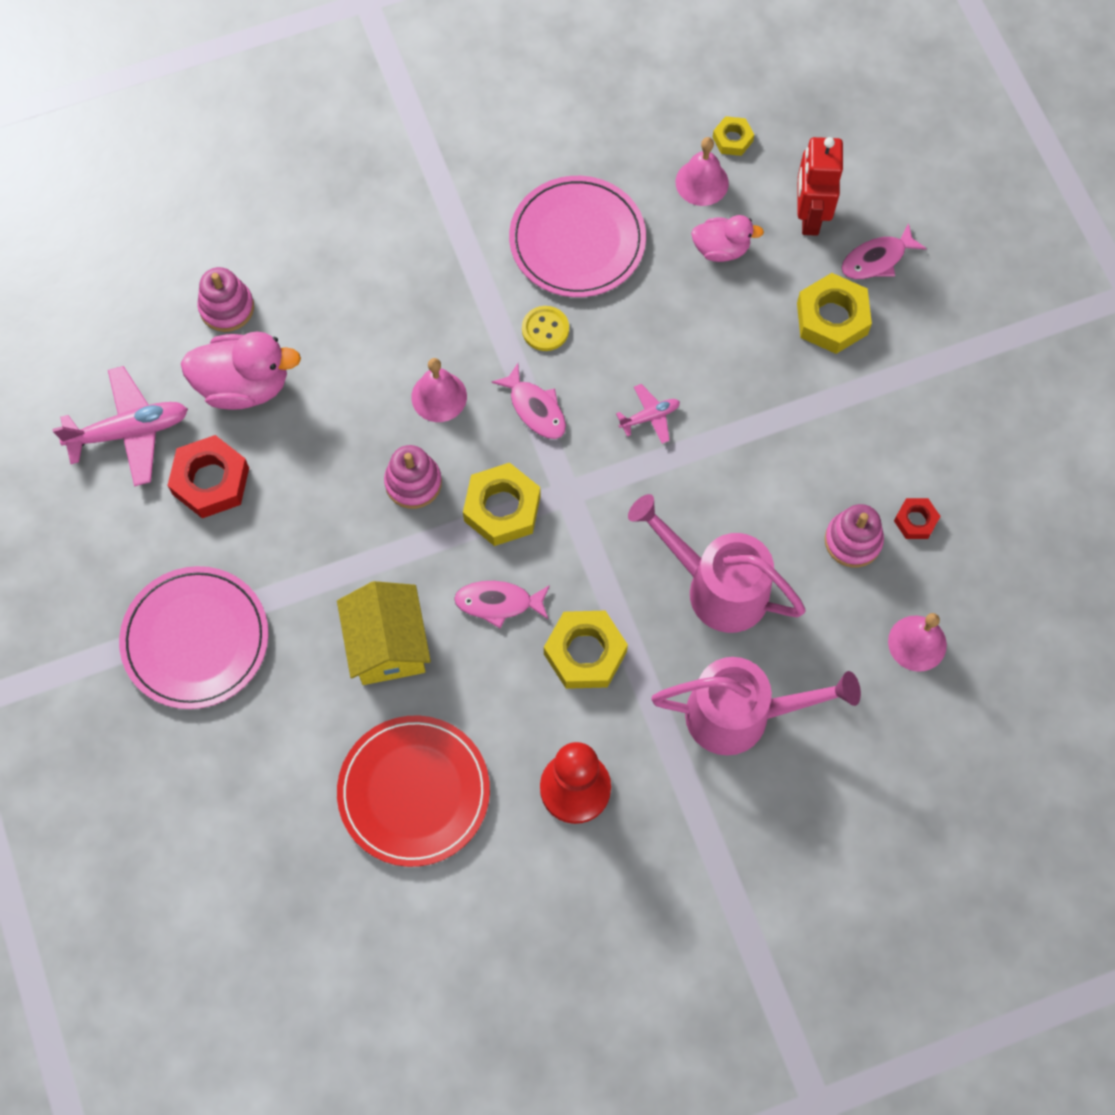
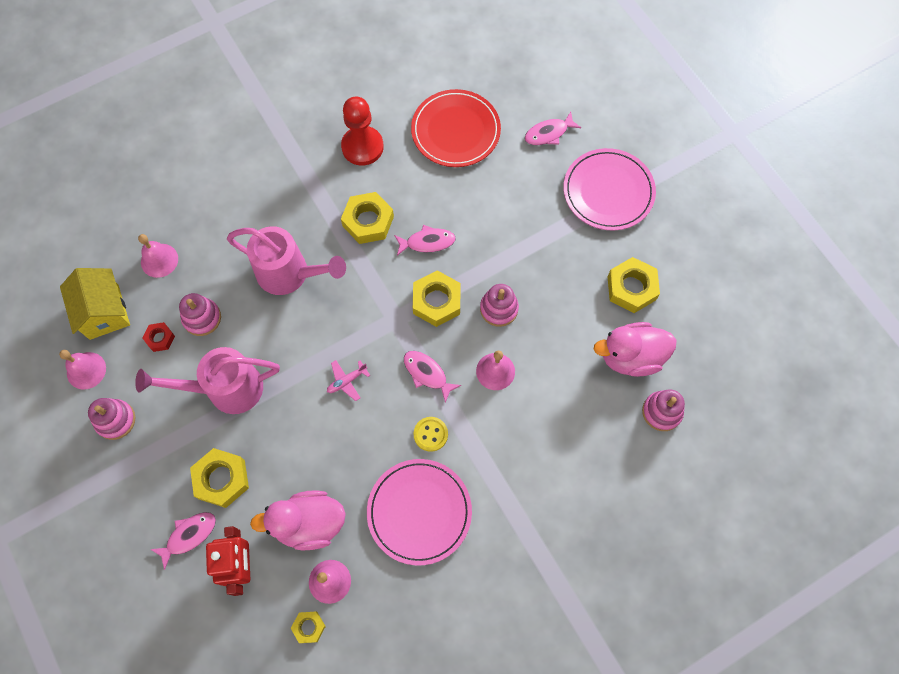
camera: 170 degrees right, 0 degrees up
pink plane [52,366,188,486] -> none
red nut [167,435,249,518] -> yellow nut [607,257,660,313]
yellow house [337,581,431,685] -> yellow house moved to [60,268,130,340]
pink watering can [651,657,861,756] -> pink watering can moved to [135,347,280,414]
pink duck [691,215,764,262] -> pink duck [250,490,346,550], size x1.64
none -> pink bell [59,350,106,389]
none -> pink stacking toy [88,398,135,440]
none -> pink fish [525,112,581,145]

